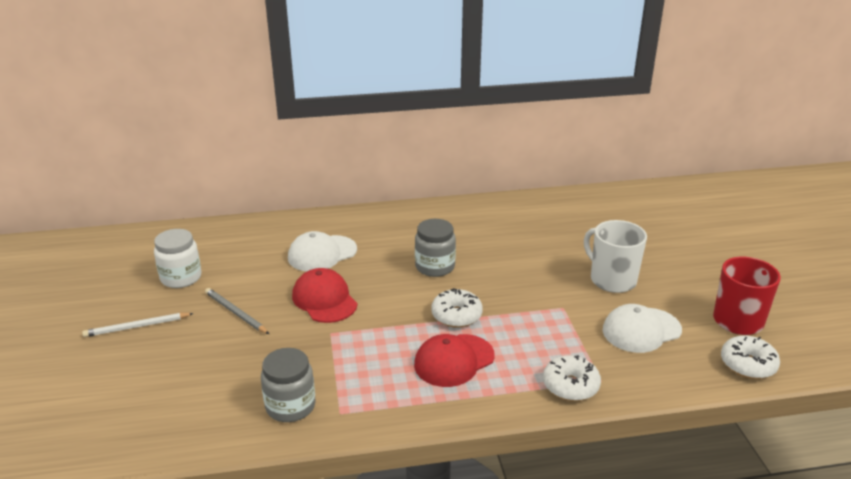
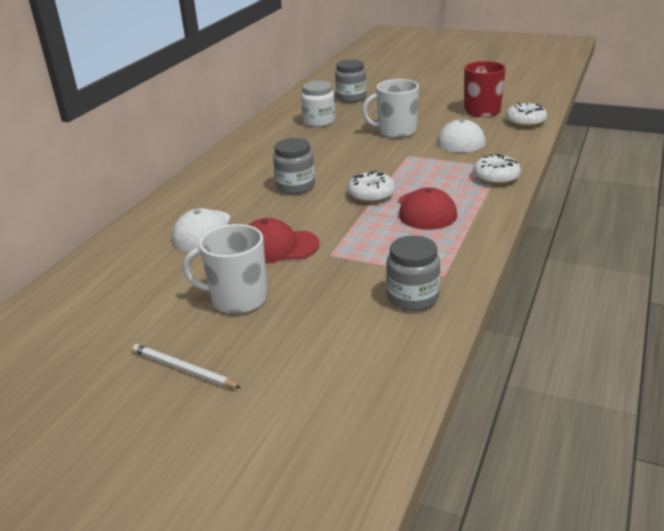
camera: 55 degrees left, 0 degrees up
white pencil [82,313,194,337] -> white pencil turned 105 degrees clockwise [132,344,241,388]
white jar [154,229,202,288] -> white jar moved to [301,81,335,127]
grey pencil [205,288,269,334] -> white mug [183,224,268,314]
none -> grey jar [335,59,367,103]

